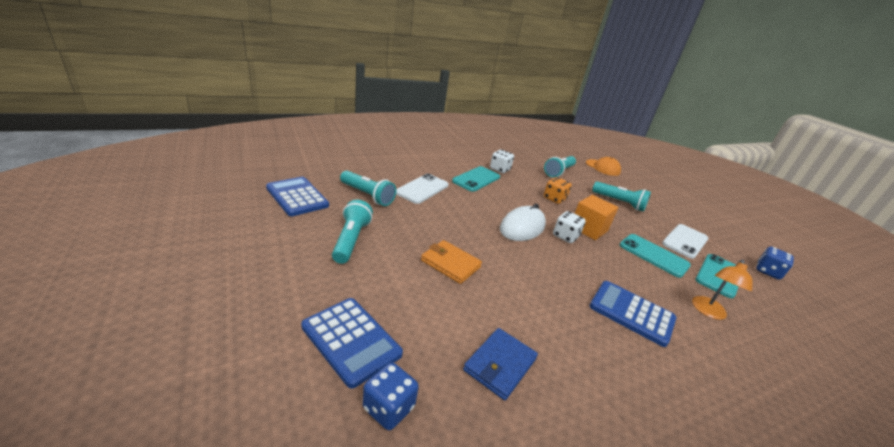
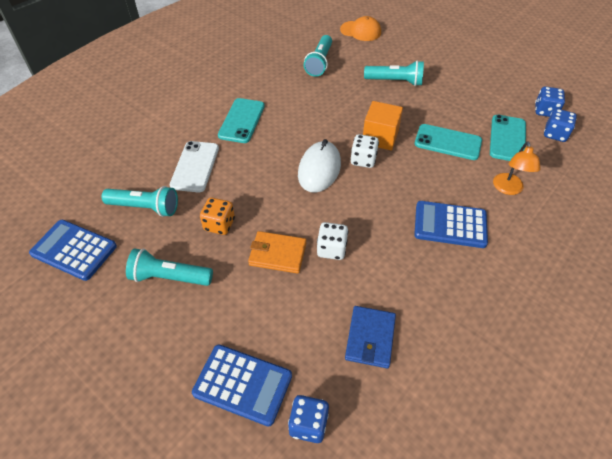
camera: 20 degrees left, 20 degrees up
turquoise flashlight [332,199,373,264] -> turquoise flashlight turned 60 degrees counterclockwise [126,248,213,286]
white dice [490,149,514,173] -> white dice moved to [317,222,348,260]
orange dice [544,177,572,204] -> orange dice moved to [200,198,235,235]
white phone [662,224,709,259] -> none
none -> blue dice [544,109,577,142]

